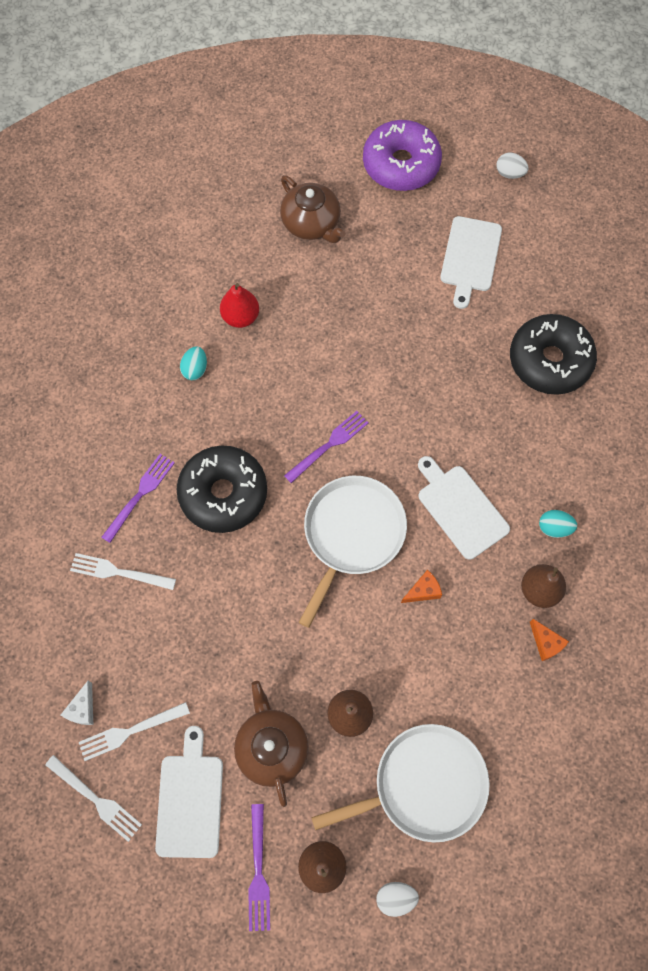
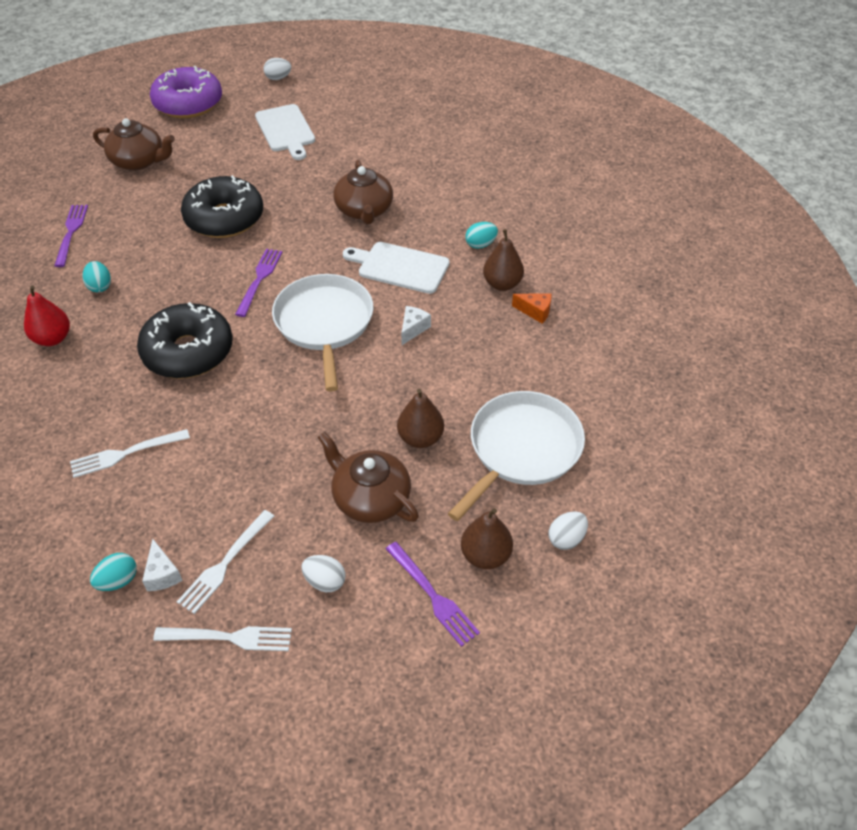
camera: 35 degrees left, 20 degrees down
purple fork [101,454,175,543] -> purple fork moved to [54,205,88,267]
white cutting board [155,726,223,858] -> white egg [302,555,346,592]
red pear [220,283,259,328] -> red pear moved to [24,285,70,346]
orange cheese [401,569,442,603] -> white cheese [401,306,431,345]
black donut [510,314,597,395] -> black donut moved to [181,175,263,238]
none -> turquoise egg [90,553,137,591]
none -> brown teapot [333,160,393,224]

